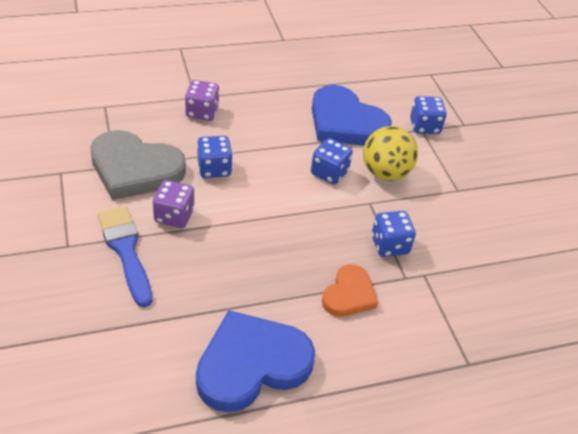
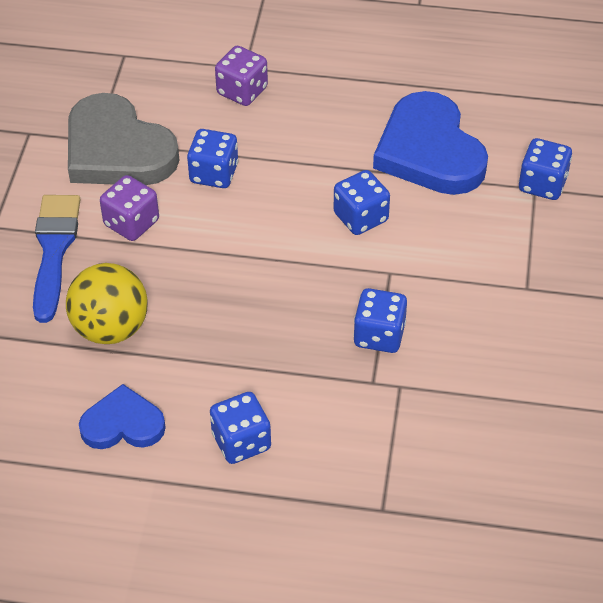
camera: 30 degrees right, 5 degrees up
blue heart [196,310,315,412] -> blue heart [79,384,166,449], size x0.57
orange heart [322,264,378,316] -> none
yellow ball [363,126,418,181] -> yellow ball moved to [66,263,148,344]
none -> blue dice [210,392,271,464]

